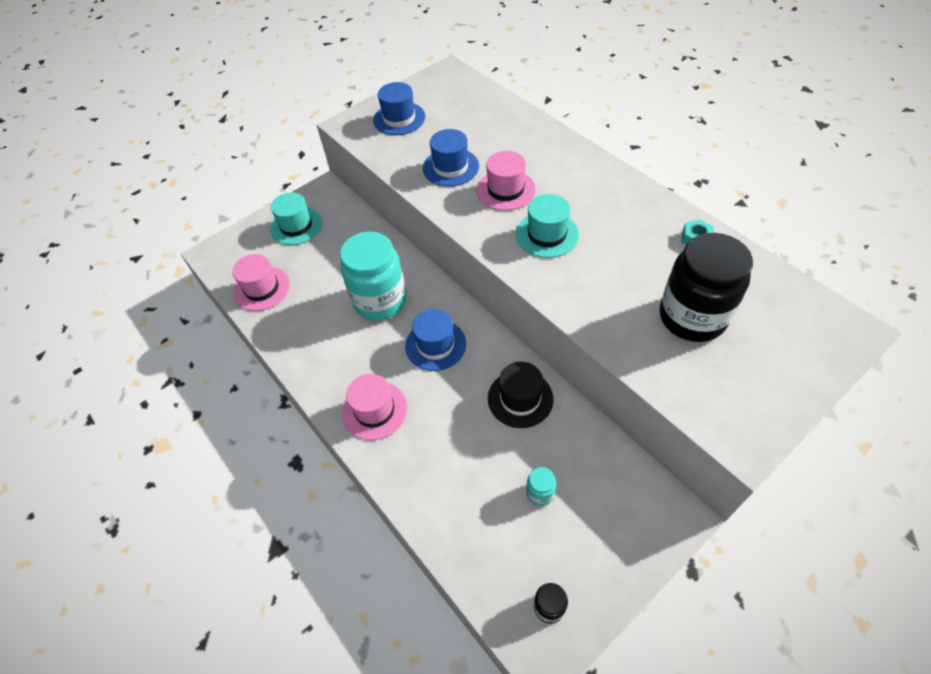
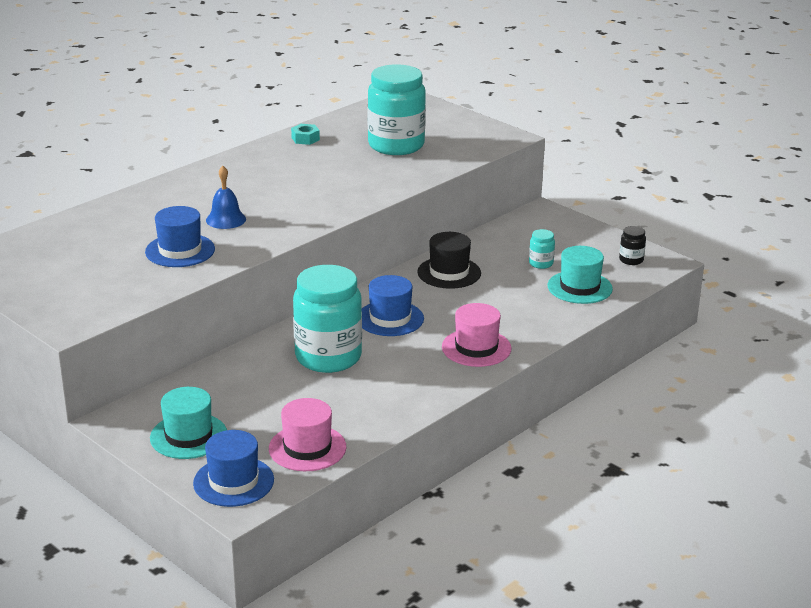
camera: 100 degrees left, 25 degrees down
blue hat [373,82,425,135] -> blue hat moved to [193,430,274,507]
pink hat [477,151,536,211] -> blue bell [206,166,246,229]
turquoise hat [516,194,579,258] -> turquoise hat moved to [548,246,613,304]
black jar [660,233,753,342] -> turquoise jar [368,64,426,155]

